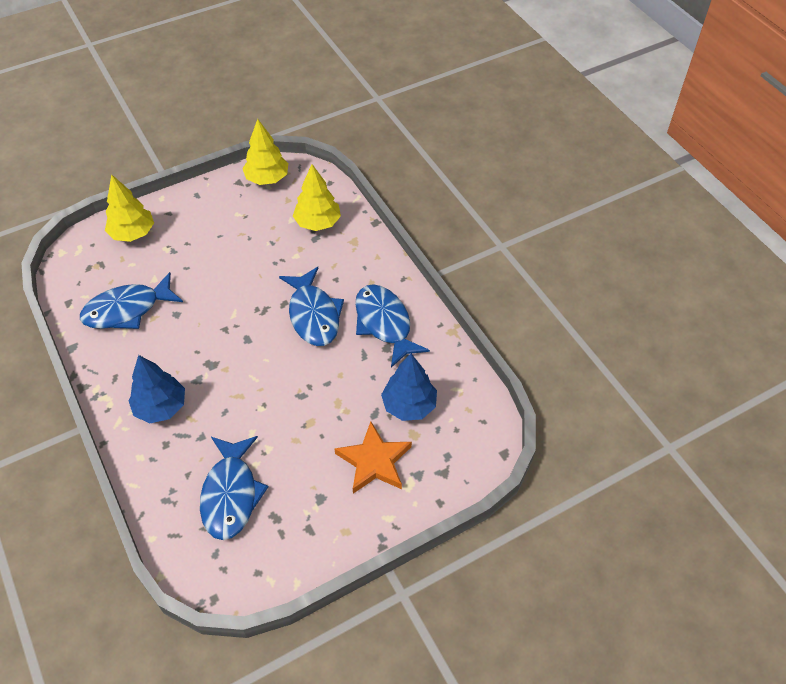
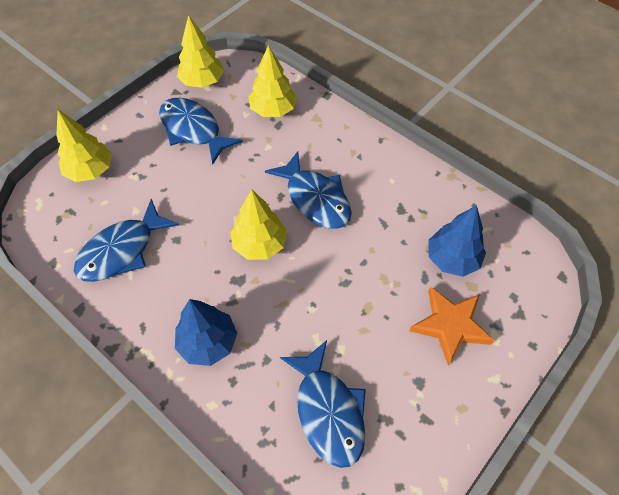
camera: 20 degrees left, 5 degrees up
blue fish [355,284,430,368] -> blue fish moved to [159,98,243,164]
none -> yellow tree [230,190,287,260]

